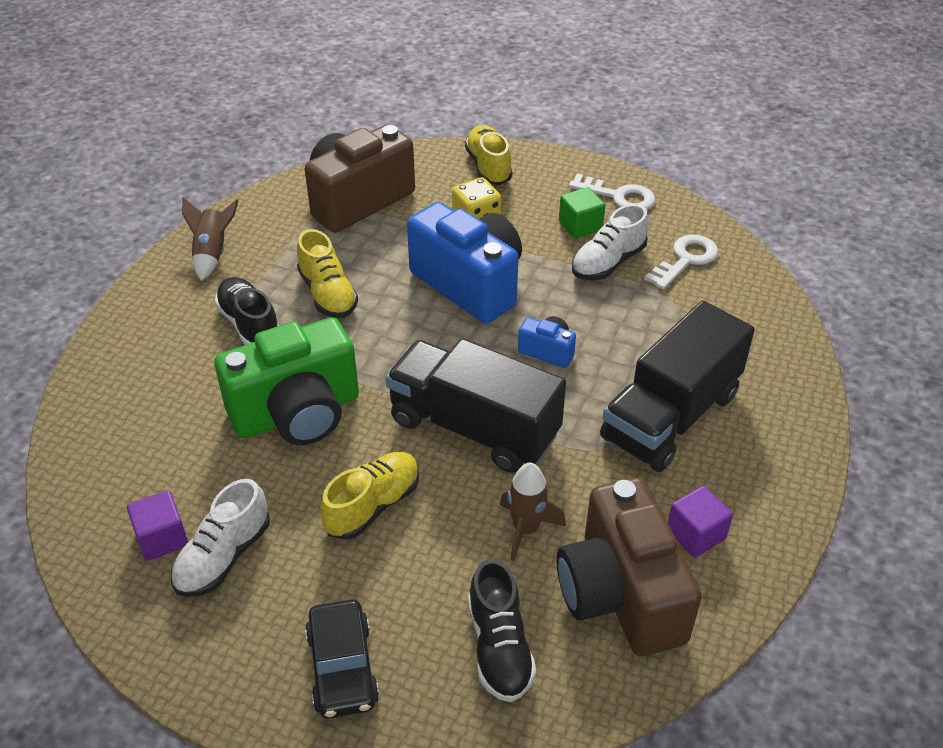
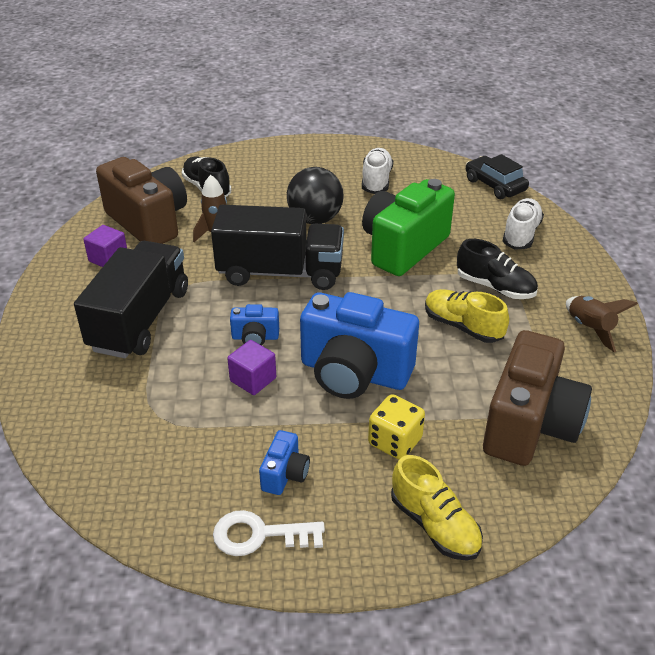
camera: 155 degrees right, 5 degrees down
purple cube [127,490,188,561] -> purple cube moved to [227,340,276,395]
black car [305,600,379,719] -> black car moved to [466,154,529,199]
yellow shoe [320,452,419,540] -> black ball [287,167,344,224]
green cube [559,187,605,239] -> blue camera [259,430,310,495]
white shoe [572,204,649,280] -> white shoe moved to [503,198,544,250]
white key [644,234,718,290] -> none

